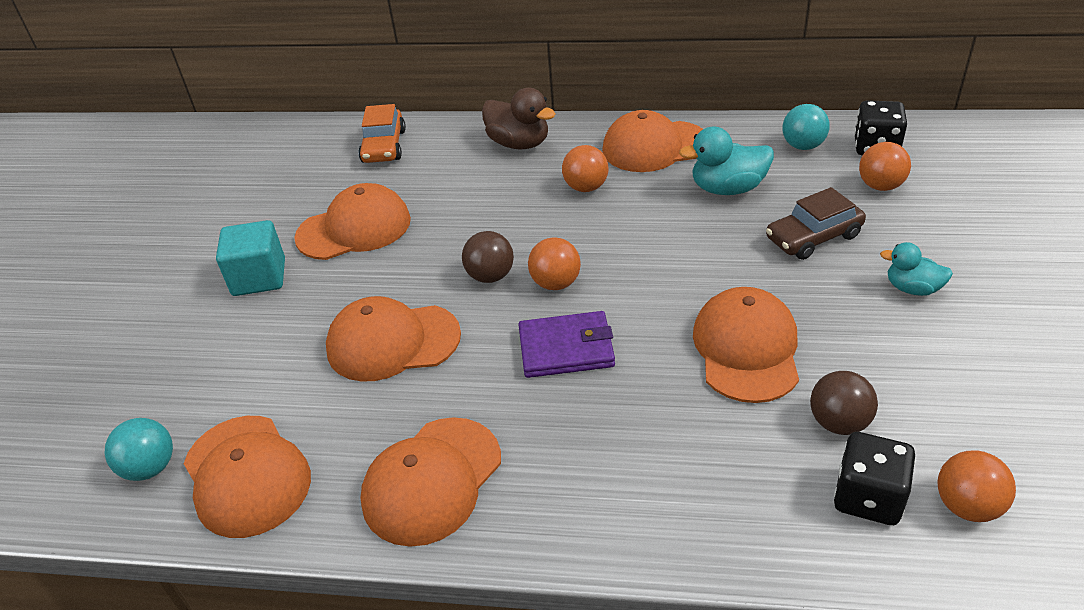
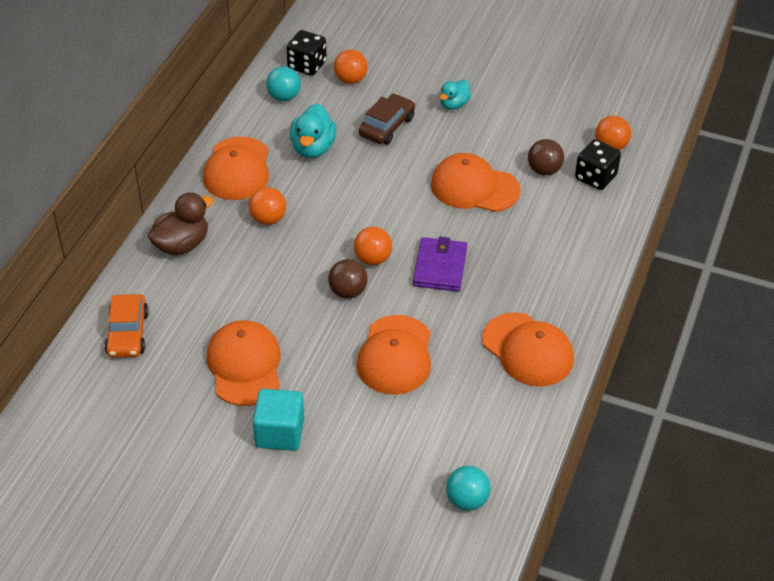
camera: 80 degrees left, 5 degrees up
orange cap [183,416,311,538] -> none
orange car [358,104,406,163] -> orange car turned 75 degrees clockwise [104,294,149,357]
brown car [766,187,866,260] -> brown car turned 135 degrees counterclockwise [359,94,415,145]

